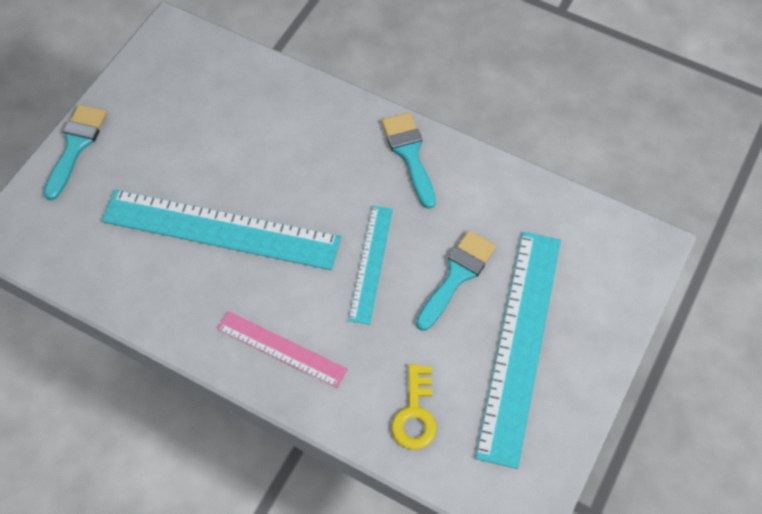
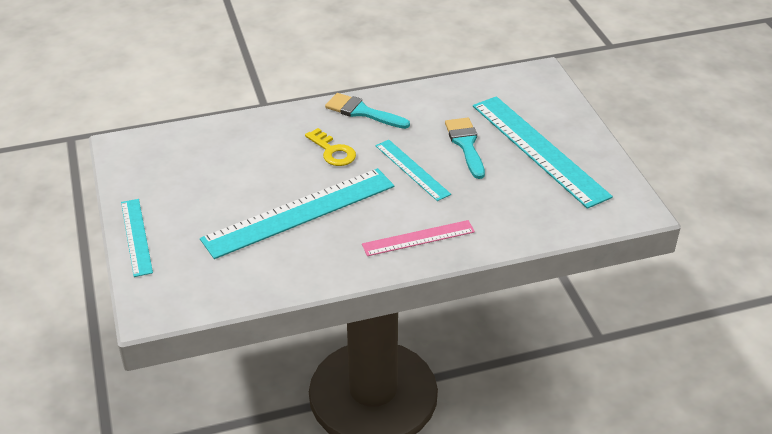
camera: 45 degrees left, 20 degrees down
turquoise brush [44,104,107,201] -> turquoise ruler [121,199,153,277]
yellow key [392,364,437,450] -> yellow key moved to [305,128,356,166]

